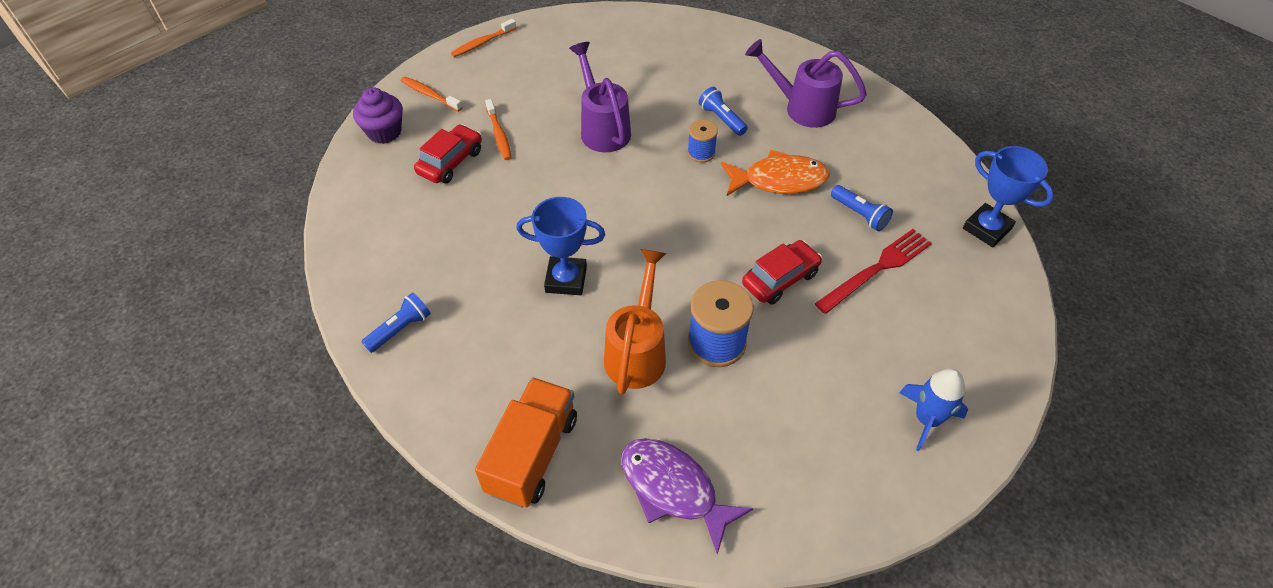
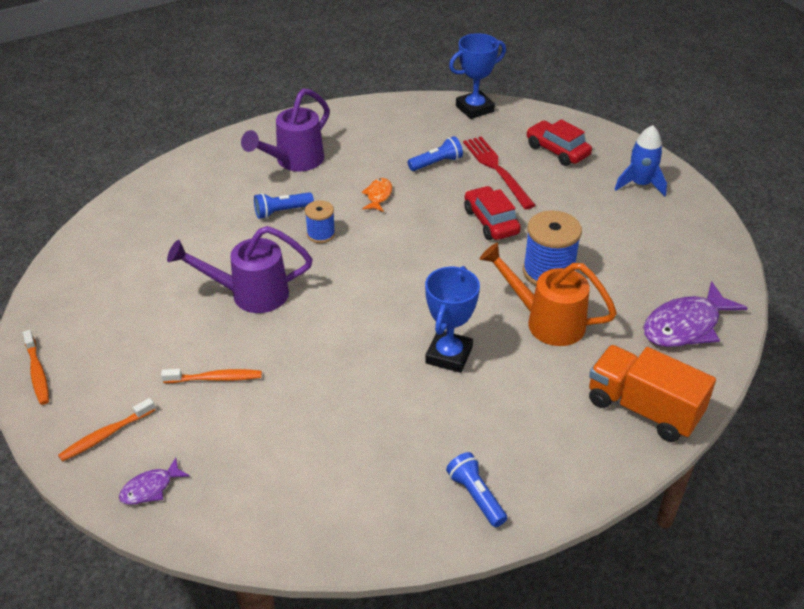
camera: 75 degrees left, 10 degrees down
purple cupcake [353,87,403,144] -> purple fish [119,457,190,505]
red car [414,124,482,184] -> red car moved to [526,119,592,166]
orange fish [721,150,830,196] -> orange fish [361,178,392,212], size x0.52

